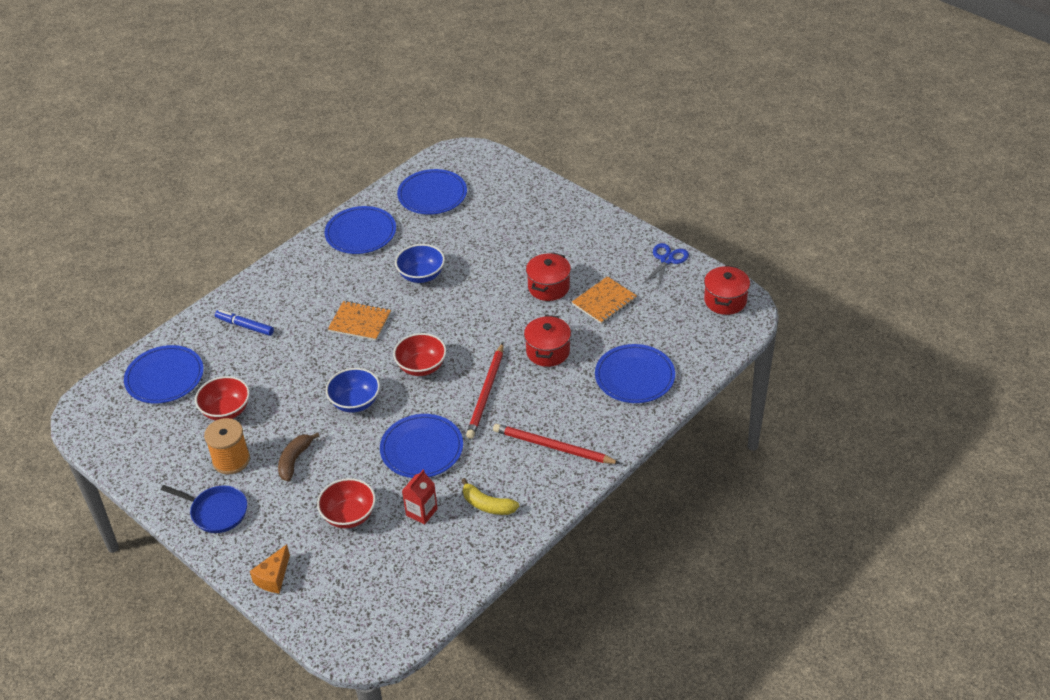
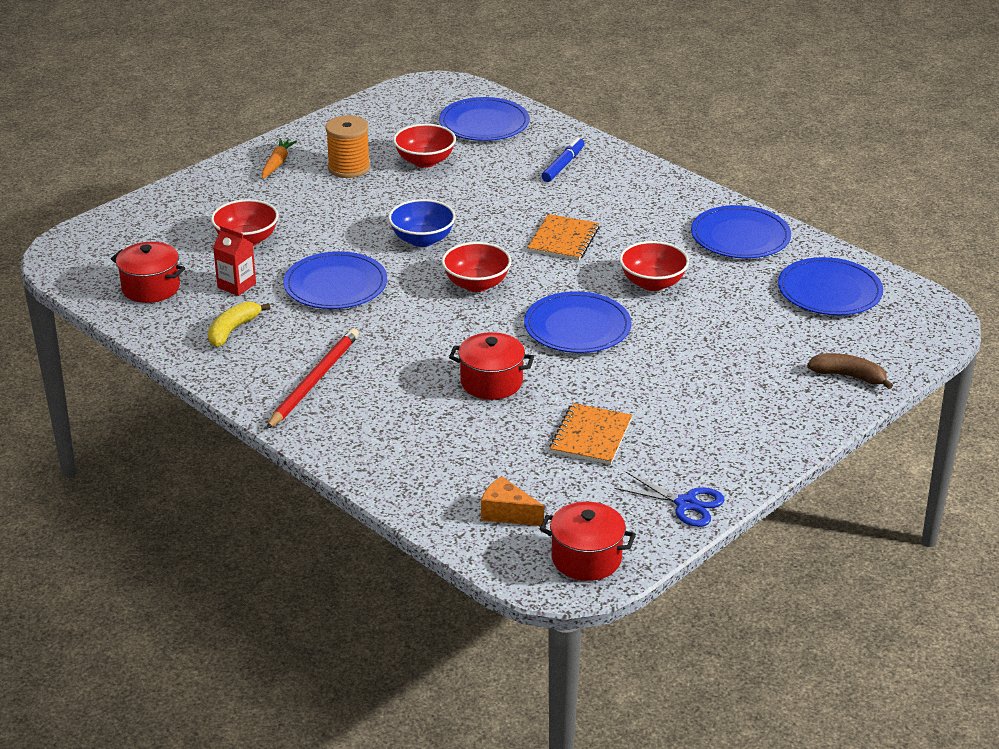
camera: 90 degrees right, 10 degrees down
blue pan [161,485,247,533] -> orange carrot [262,139,297,179]
orange cheese [250,544,290,593] -> orange cheese moved to [481,476,544,526]
brown banana [278,432,320,481] -> brown banana moved to [807,353,893,389]
blue bowl [395,244,445,283] -> red bowl [619,241,689,291]
red pencil [466,343,503,439] -> none
red pot [526,253,571,301] -> red pot moved to [111,242,185,303]
orange notebook [572,276,637,324] -> orange notebook turned 60 degrees clockwise [550,403,632,465]
blue plate [595,344,675,403] -> blue plate moved to [524,291,632,353]

